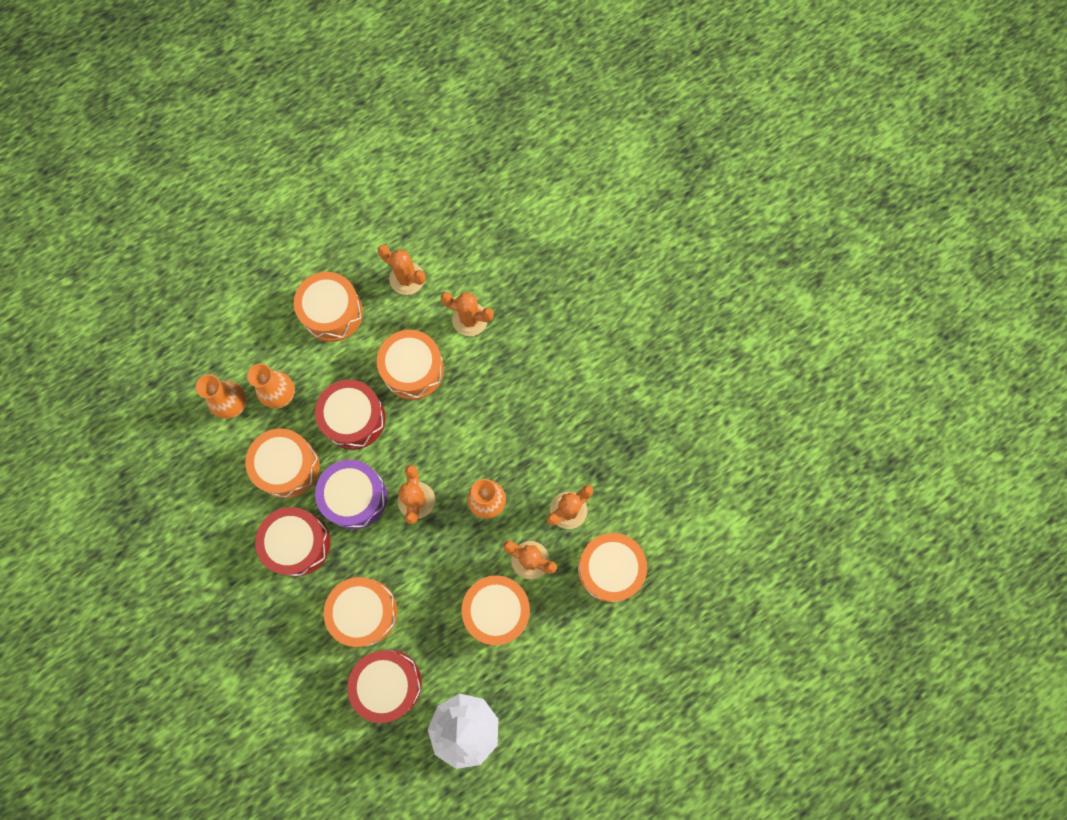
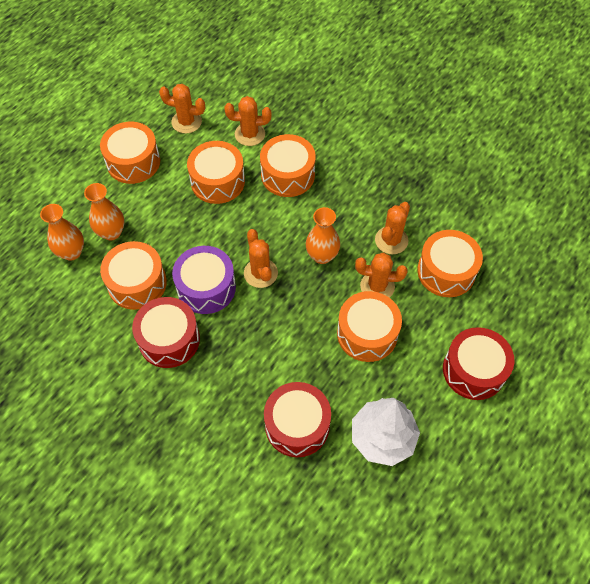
camera: 20 degrees left, 15 degrees down
red drum [315,380,386,450] -> red drum moved to [443,327,515,400]
orange drum [324,577,397,647] -> orange drum moved to [260,134,316,197]

